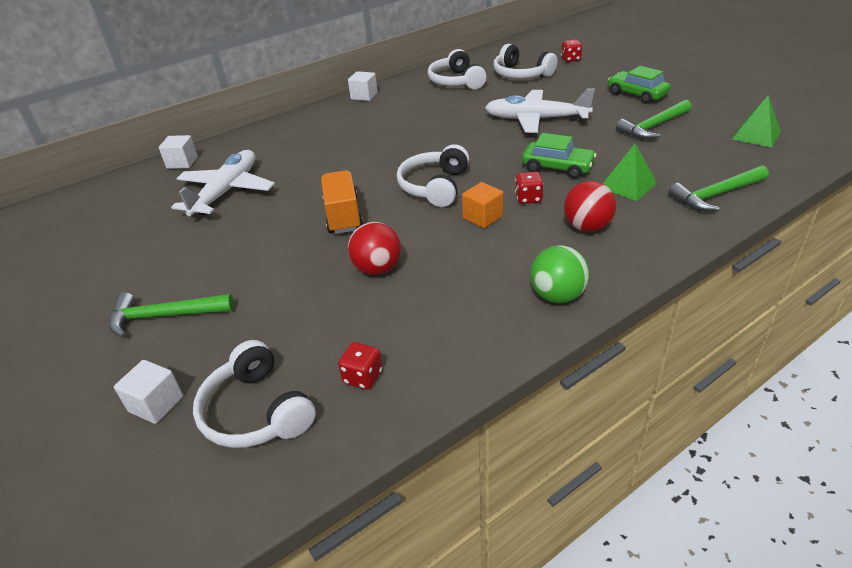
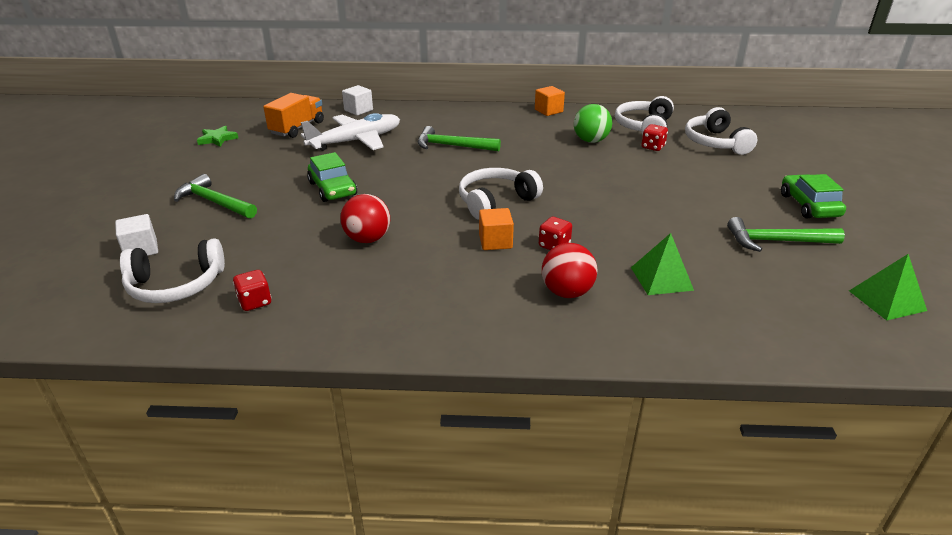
camera: 35 degrees right, 5 degrees down
white headphones [193,340,316,448] -> white headphones turned 105 degrees counterclockwise [120,238,225,303]
orange truck [321,170,363,234] -> orange truck moved to [263,93,324,138]
white cube [348,71,378,101] -> orange cube [535,86,565,116]
white plane [485,88,595,133] -> none
green car [522,133,597,179] -> green car moved to [307,152,357,202]
green ball [530,245,589,303] -> green ball moved to [574,104,612,143]
red dice [561,40,582,62] -> red dice moved to [641,124,668,151]
green hammer [669,165,769,211] -> green hammer moved to [418,126,501,151]
none -> green star [197,126,238,147]

